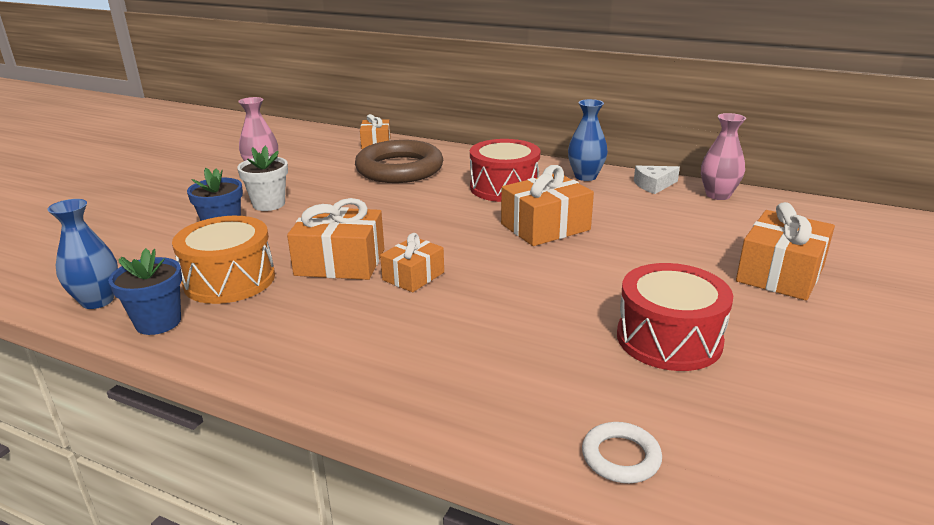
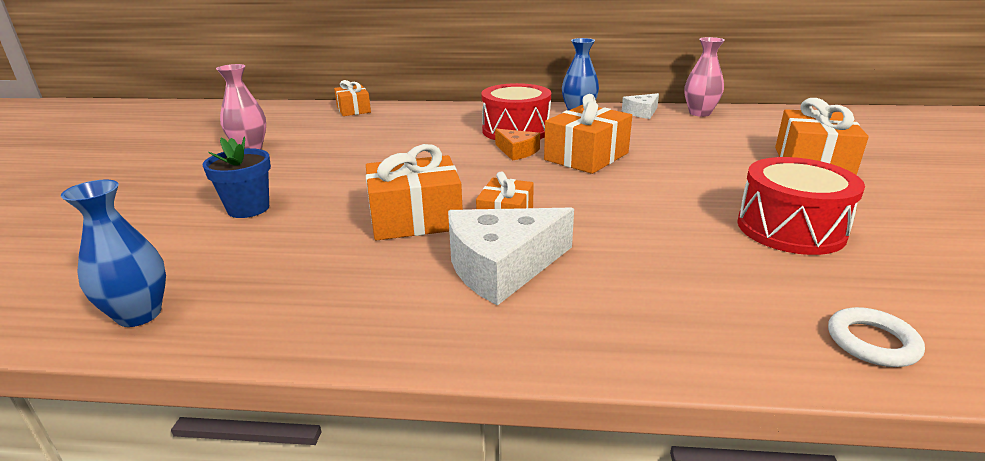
camera: 20 degrees left, 0 degrees up
blue flower pot [108,248,182,335] -> none
orange drum [172,216,275,304] -> none
white flower pot [237,146,288,211] -> none
brown ring [355,140,443,183] -> none
none -> white cheese [448,208,574,306]
none -> orange cheese [495,129,540,161]

